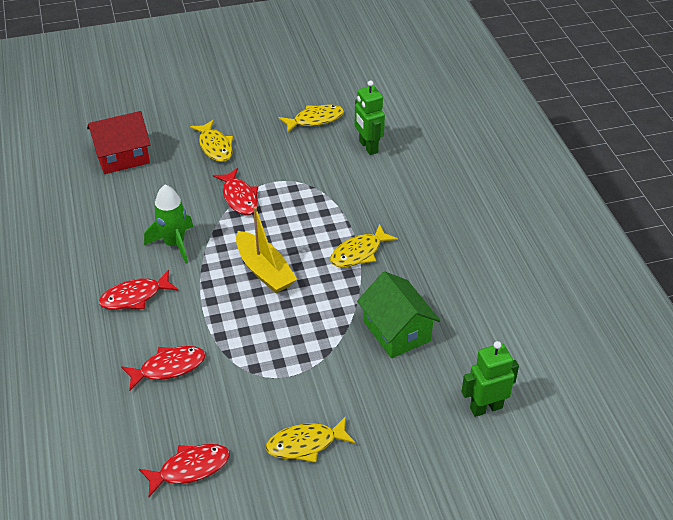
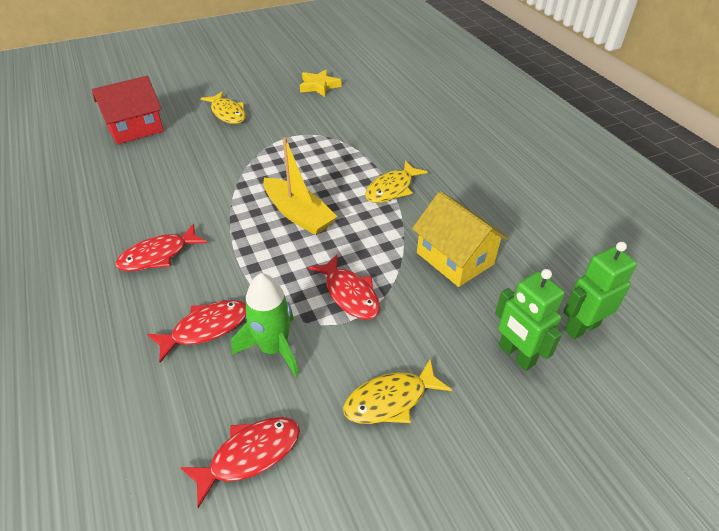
camera: 10 degrees left, 0 degrees up
green rocket [144,185,194,264] -> green rocket moved to [231,273,299,377]
red fish [213,168,258,215] -> red fish moved to [308,254,380,320]
yellow fish [279,105,344,133] -> yellow star [300,69,341,97]
green robot [355,80,385,155] -> green robot moved to [495,269,565,371]
green house [357,271,440,358] -> yellow house [412,191,509,287]

